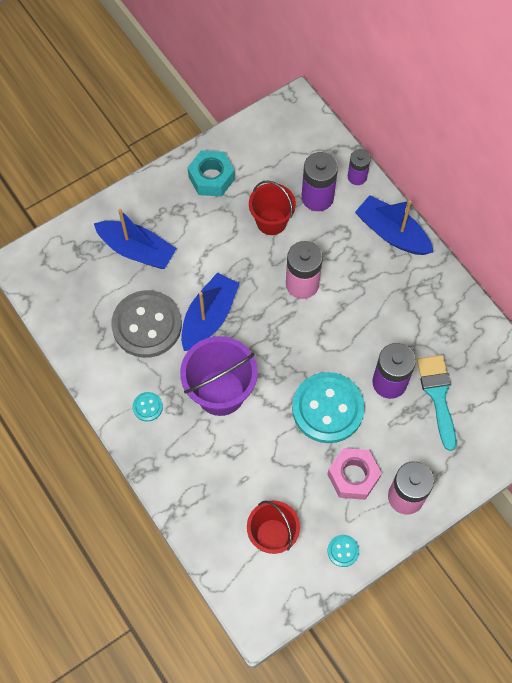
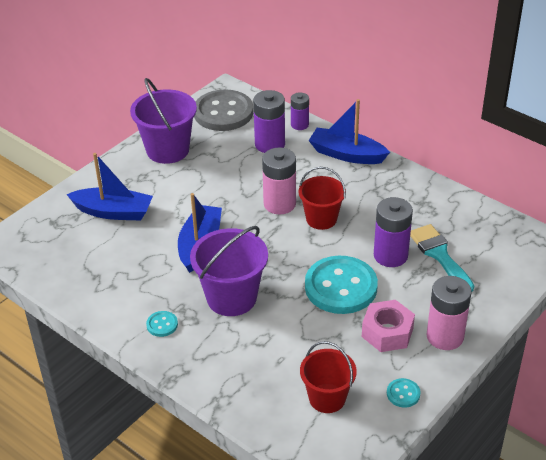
camera: 15 degrees left, 25 degrees down
grey button [111,290,182,358] -> grey button moved to [194,89,253,131]
turquoise nut [188,151,235,196] -> purple bucket [130,78,197,164]
red bucket [249,181,296,235] -> red bucket moved to [298,167,346,230]

